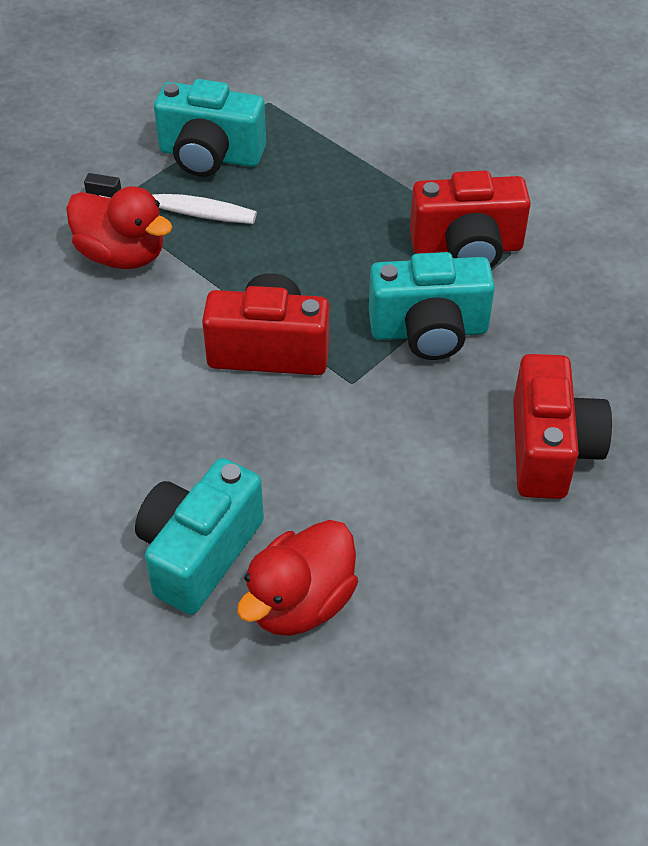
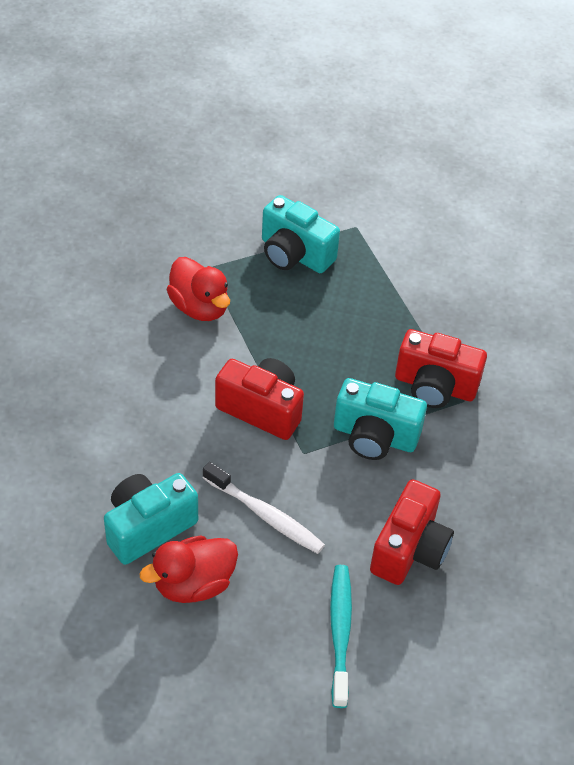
camera: 20 degrees right, 0 degrees up
white toothbrush [84,173,257,224] -> white toothbrush moved to [203,462,325,554]
none -> turquoise toothbrush [330,565,352,708]

